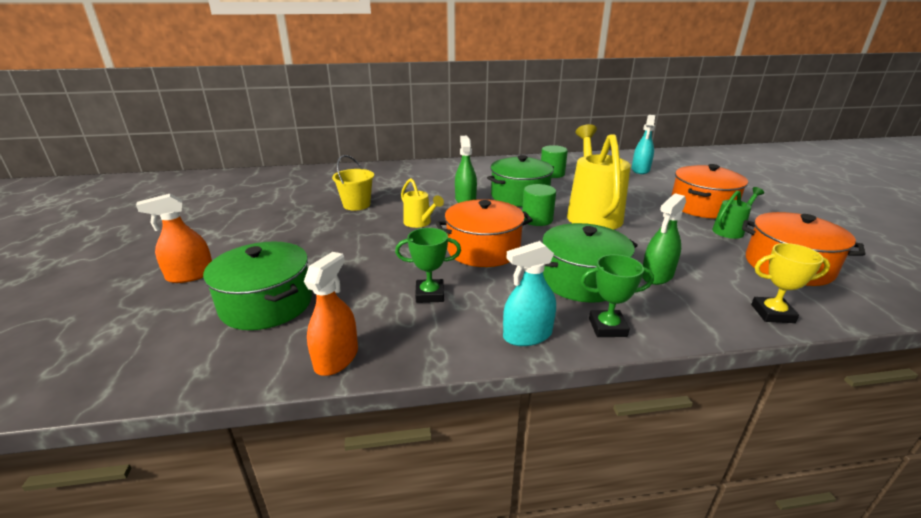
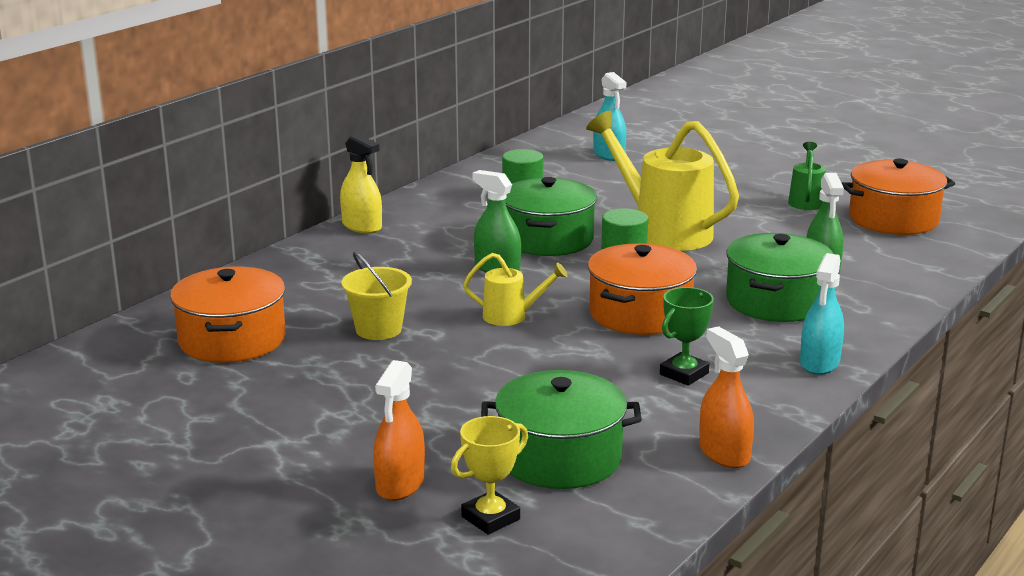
camera: 45 degrees left, 5 degrees down
green trophy [580,254,654,337] -> none
orange pot [671,164,748,218] -> orange pot moved to [170,267,286,363]
yellow trophy [751,243,830,323] -> yellow trophy moved to [451,416,528,535]
none -> yellow spray bottle [340,134,382,233]

